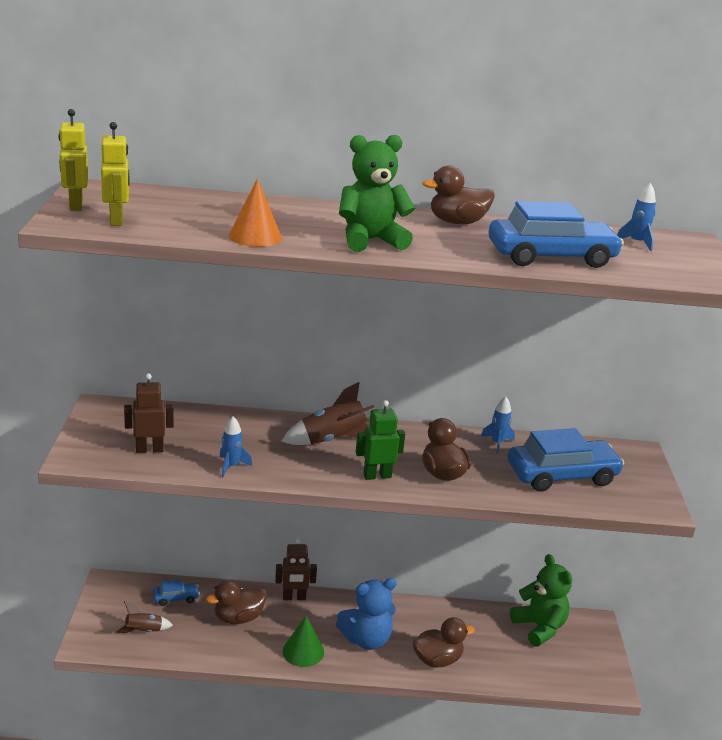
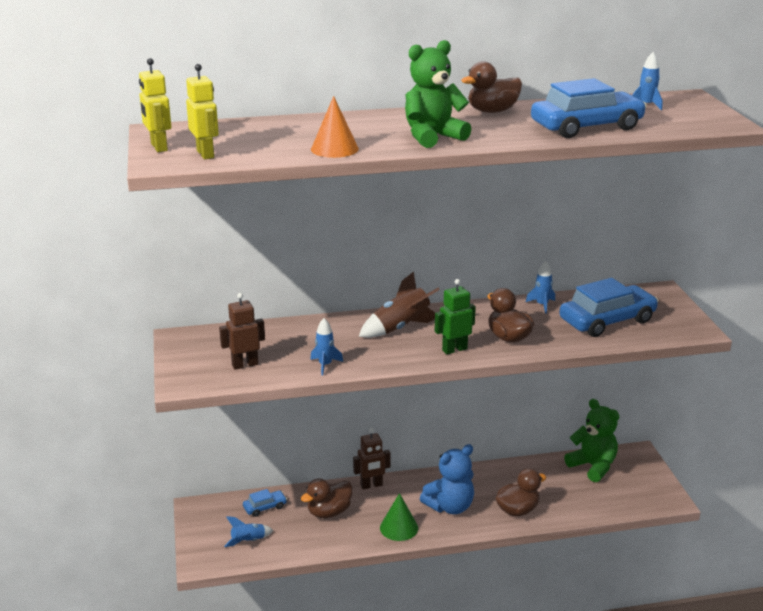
camera: 10 degrees left, 0 degrees up
brown rocket [117,601,173,633] -> blue rocket [224,516,274,547]

